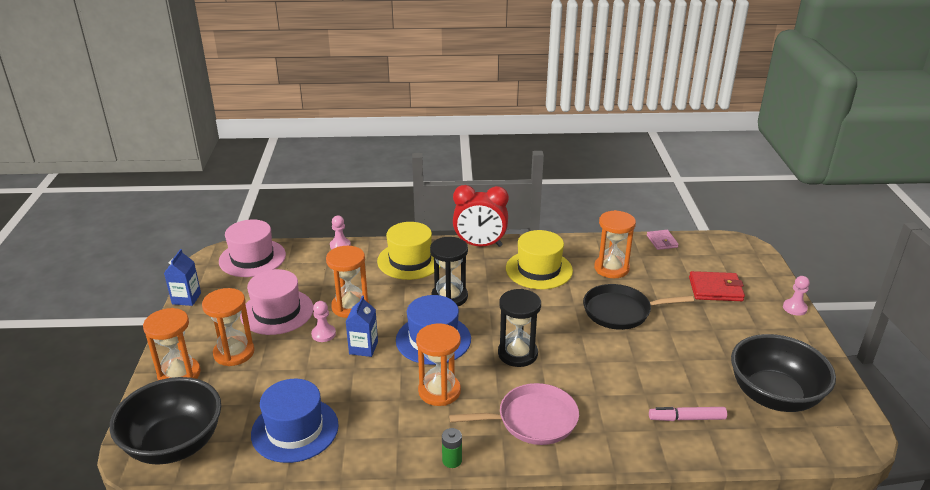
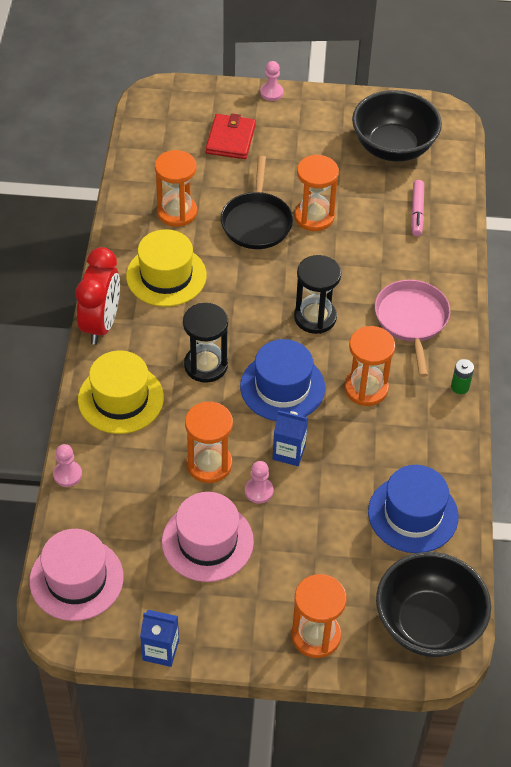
camera: 85 degrees left, 20 degrees up
orange hourglass [202,288,255,366] -> orange hourglass moved to [294,155,339,231]
pink wallet [647,230,679,250] -> none

